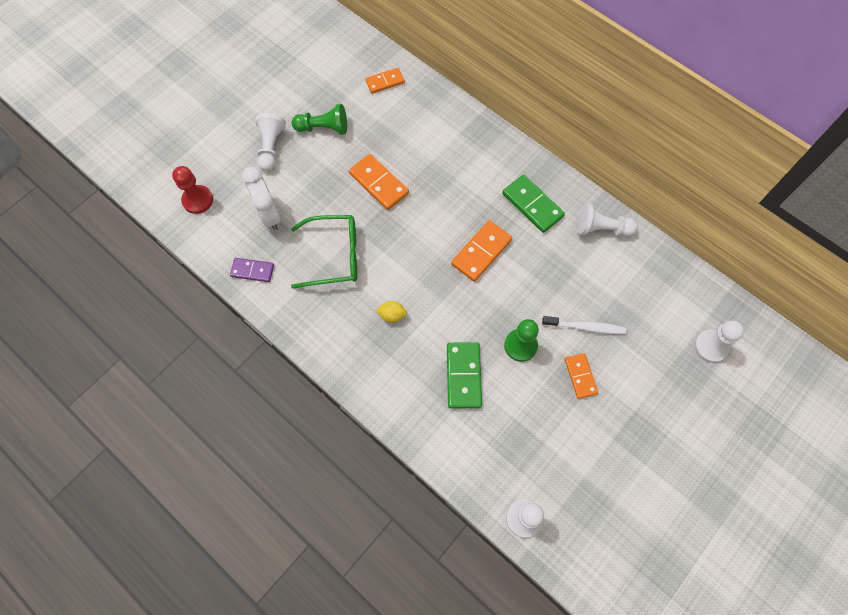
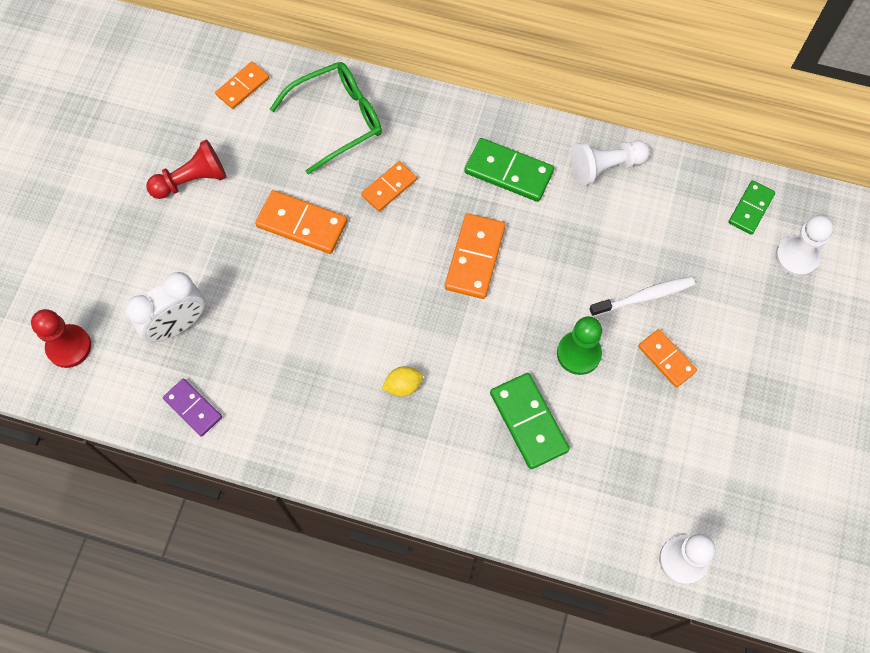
camera: 25 degrees left, 0 degrees up
purple domino [230,258,274,282] -> purple domino turned 60 degrees clockwise [163,379,222,437]
white clock [242,167,281,230] -> white clock turned 75 degrees counterclockwise [125,272,205,342]
white pawn [255,113,286,171] -> none
green glasses [291,215,357,289] -> green glasses moved to [270,62,382,175]
green pawn [292,104,347,135] -> red pawn [146,139,226,199]
none -> orange domino [361,161,417,212]
none -> green domino [728,180,775,235]

